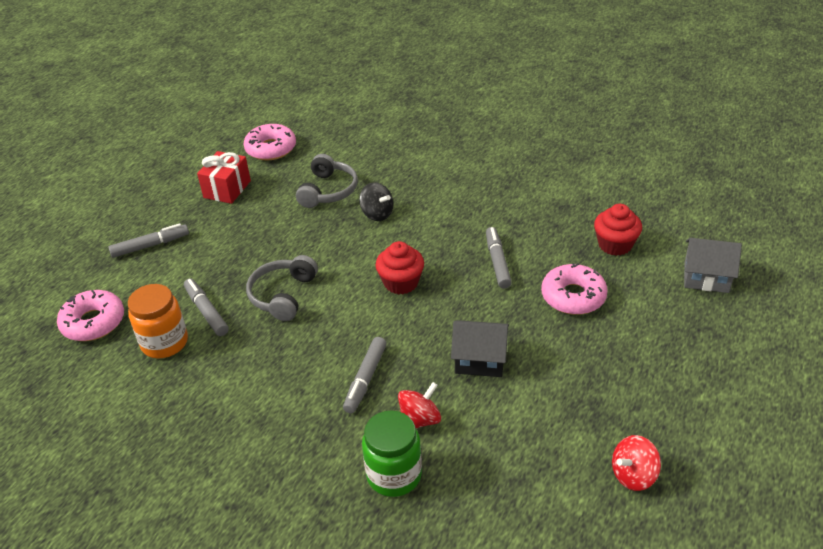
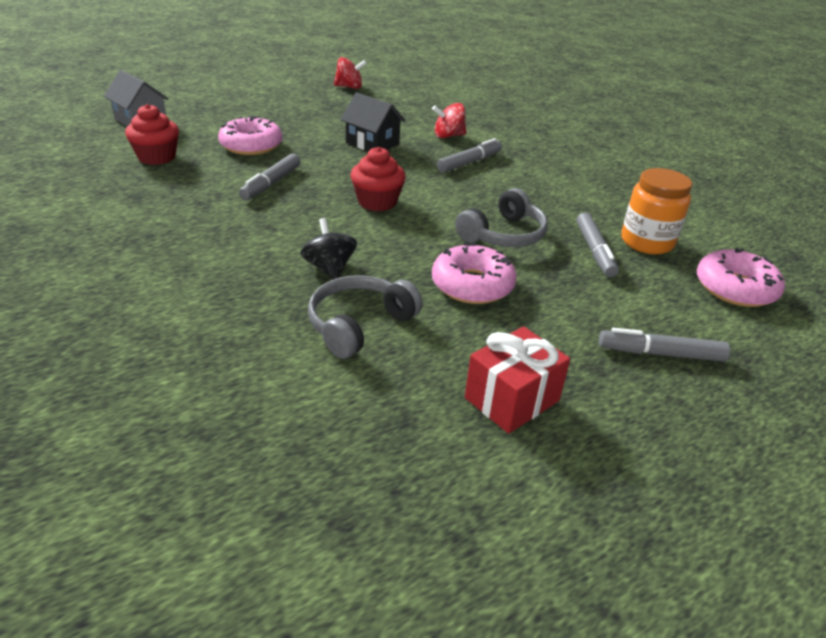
camera: 155 degrees left, 5 degrees down
pink donut [244,124,296,160] -> pink donut moved to [432,243,517,304]
green jar [362,410,422,497] -> none

